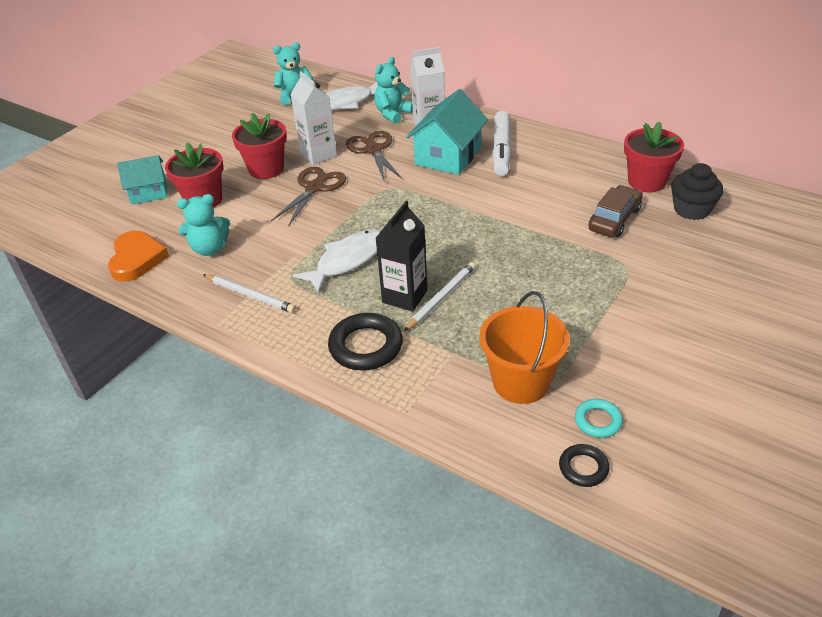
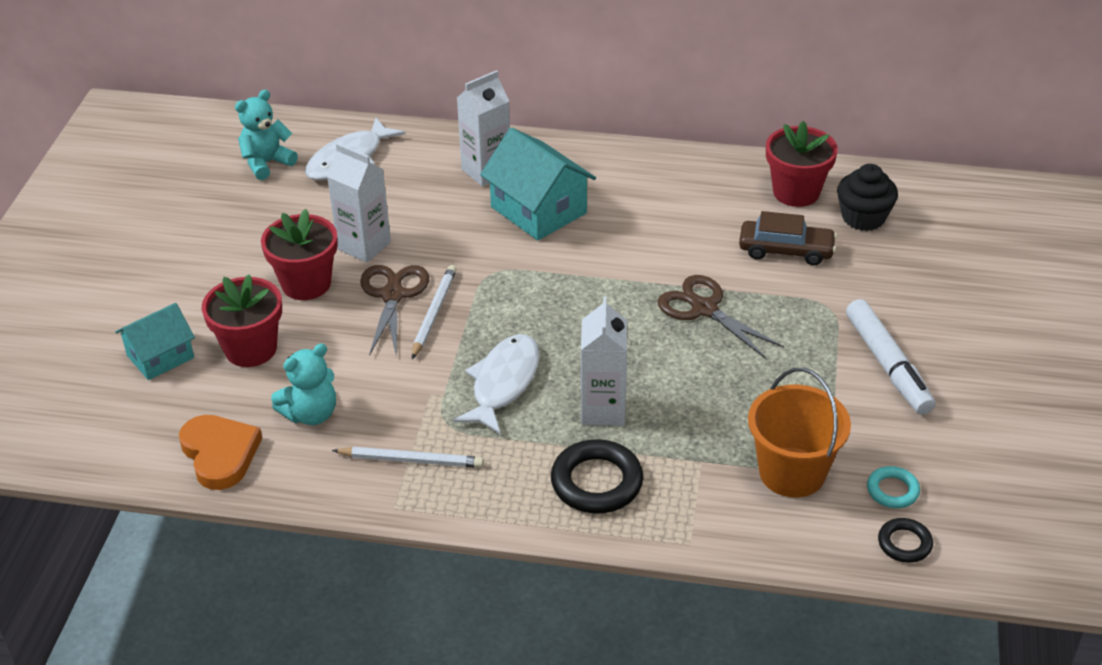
camera: 25 degrees left, 0 degrees up
brown scissors [346,131,403,182] -> brown scissors moved to [658,275,784,359]
turquoise teddy bear [374,57,413,124] -> none
black carton [376,201,427,312] -> white carton [581,296,627,426]
white pencil [404,262,476,331] -> white pencil moved to [412,265,457,359]
turquoise house [406,89,488,175] -> turquoise house turned 45 degrees counterclockwise [480,128,596,241]
white marker [492,111,511,176] -> white marker moved to [846,299,935,415]
brown car [588,185,643,237] -> brown car turned 90 degrees clockwise [739,211,837,265]

